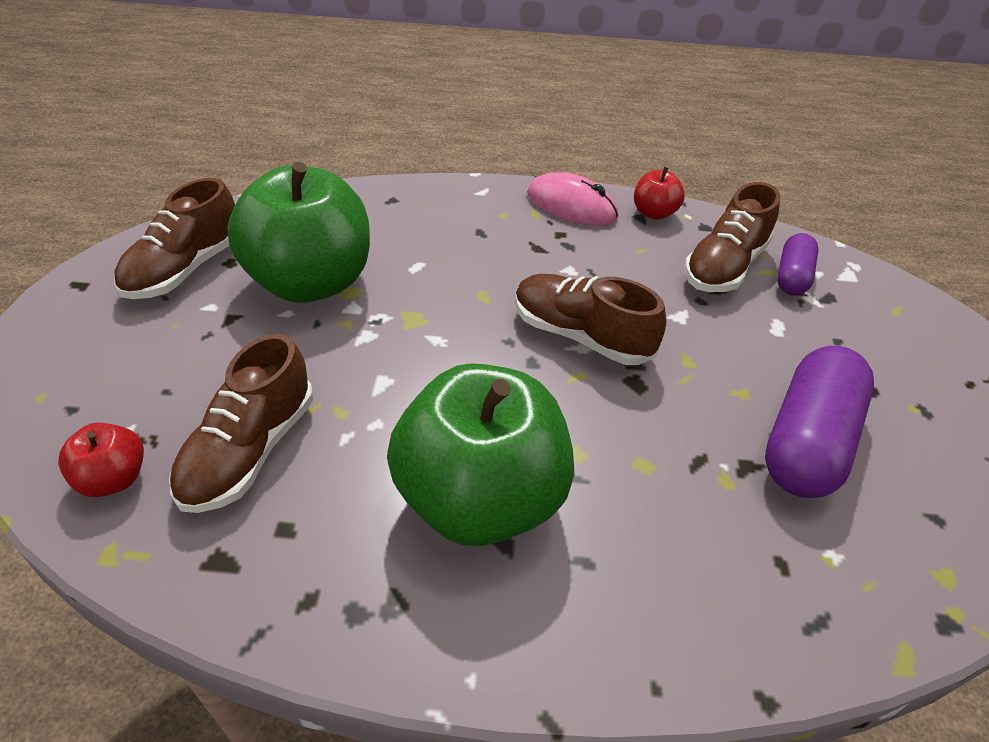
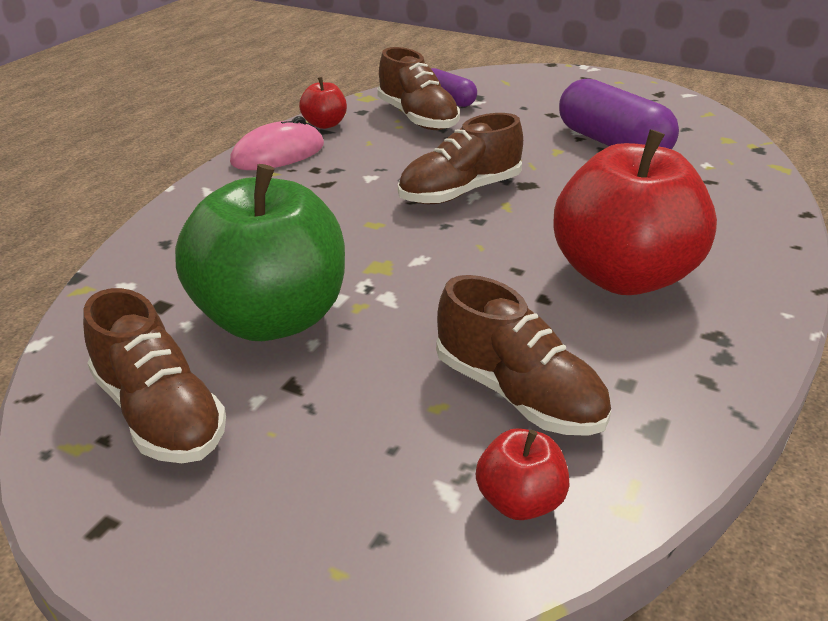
camera: 65 degrees left, 10 degrees down
green apple [387,363,574,546] -> red apple [554,129,717,295]

